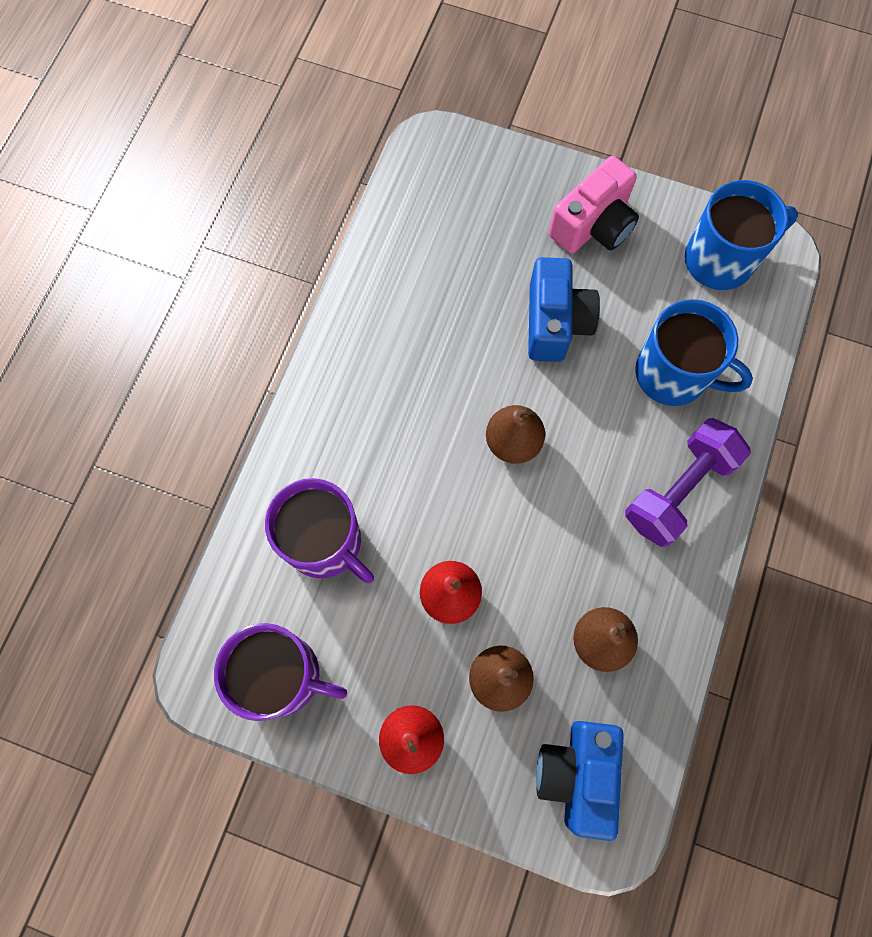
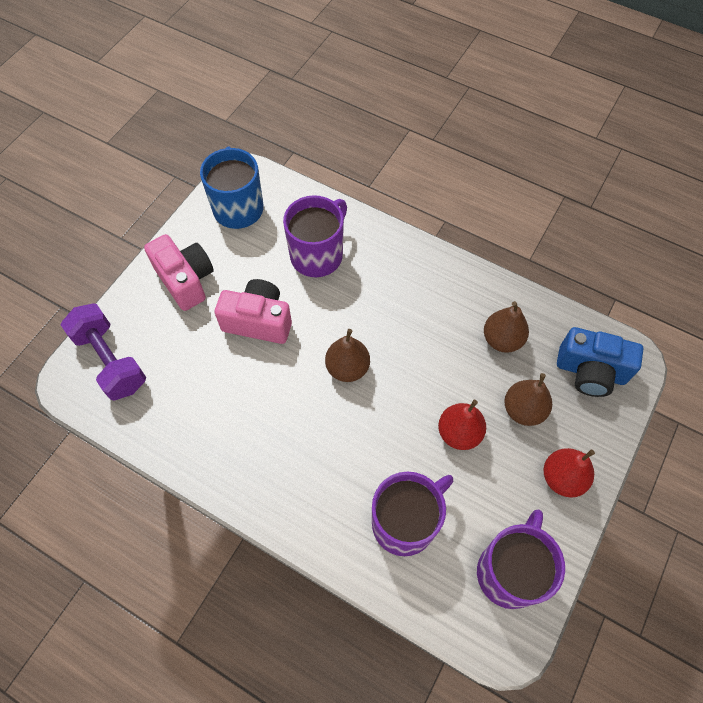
camera: 80 degrees left, 10 degrees down
blue camera [528,257,600,362] -> pink camera [215,279,292,344]
purple dumbbell [625,418,751,547] -> purple dumbbell moved to [61,304,146,401]
blue mug [635,299,753,406] -> purple mug [283,195,347,277]

